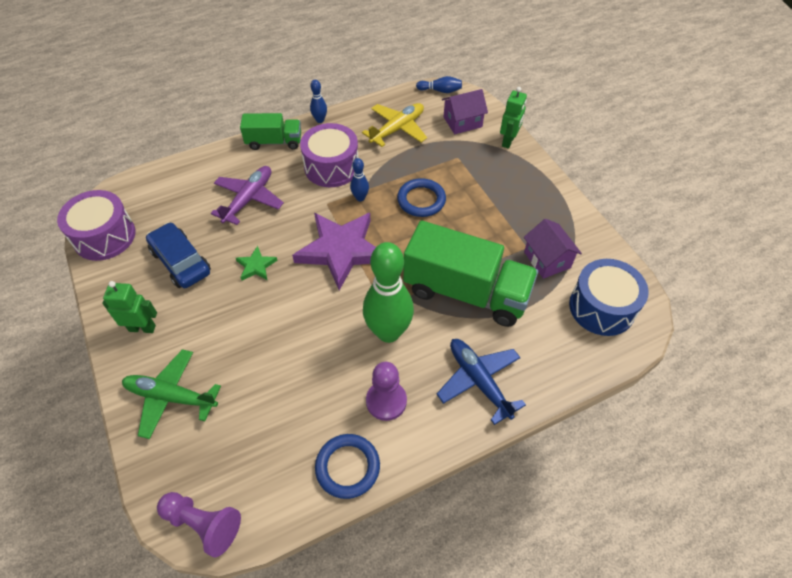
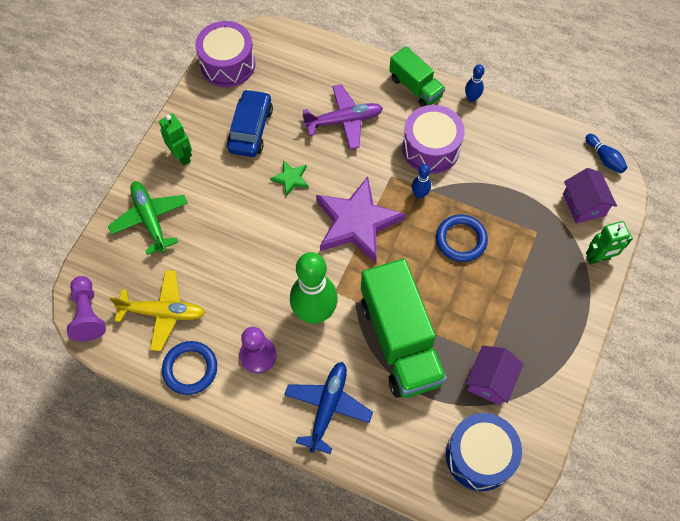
camera: 50 degrees right, 10 degrees up
yellow plane [362,103,427,147] -> yellow plane moved to [110,270,205,351]
purple house [442,89,488,134] -> purple house turned 45 degrees clockwise [563,168,617,224]

